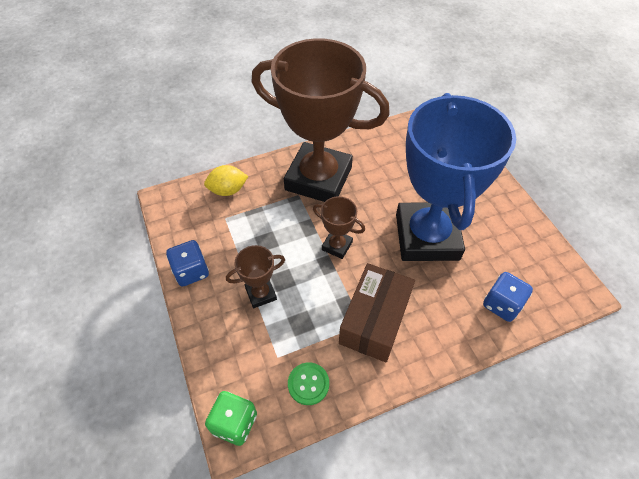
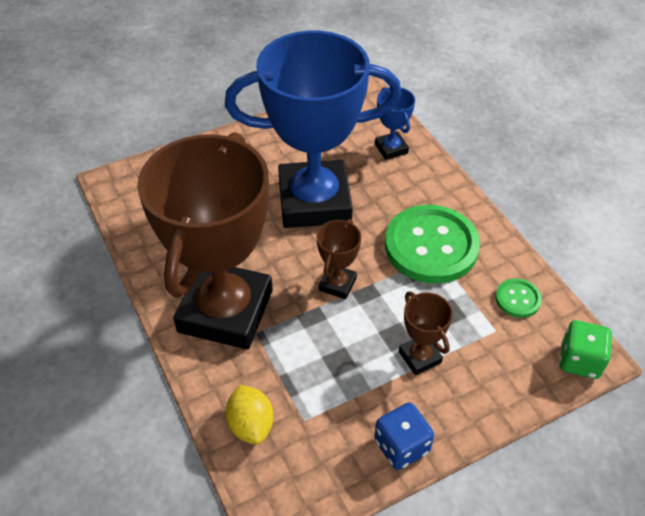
camera: 95 degrees left, 5 degrees down
brown box [339,263,415,362] -> green button [385,205,480,284]
blue dice [483,272,533,322] -> blue trophy [375,87,415,160]

